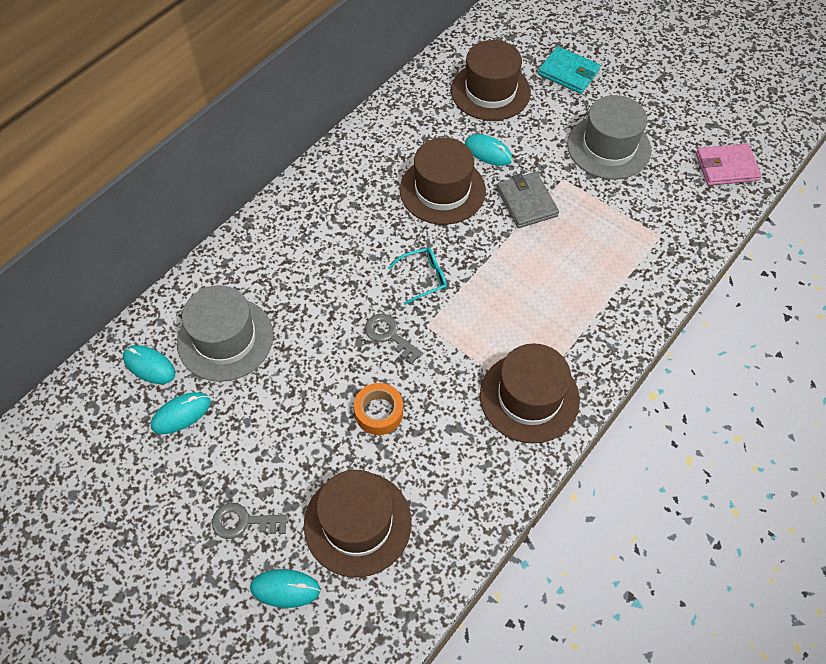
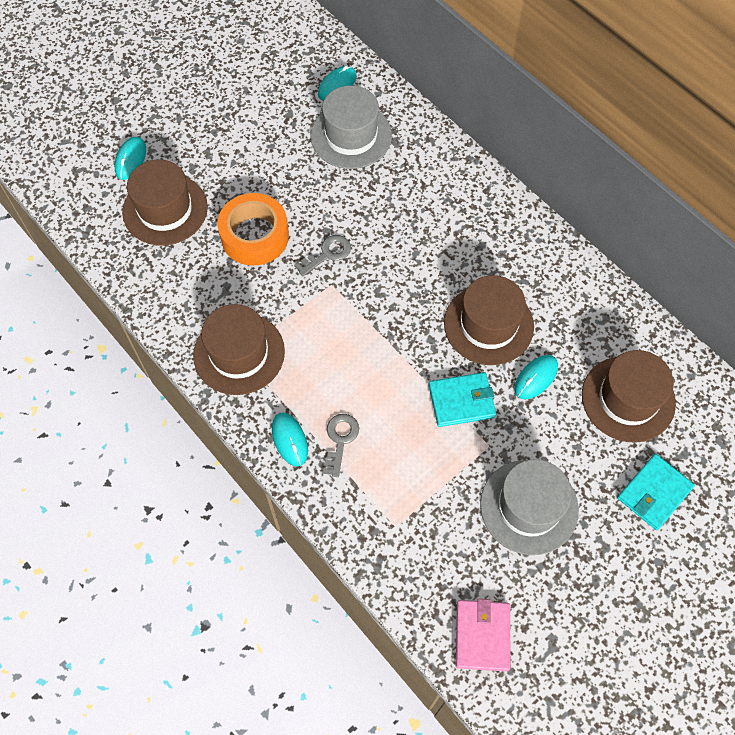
camera: 100 degrees right, 5 degrees up
turquoise mouse [151,392,211,434] -> turquoise mouse moved to [272,413,308,467]
grey key [212,503,288,539] -> grey key moved to [322,414,359,477]
orange tape [354,383,403,435] -> orange tape [217,193,289,266], size x1.64
turquoise glasses [388,247,447,305] -> none
grey wallet [497,172,559,228] -> turquoise wallet [429,372,496,427]

